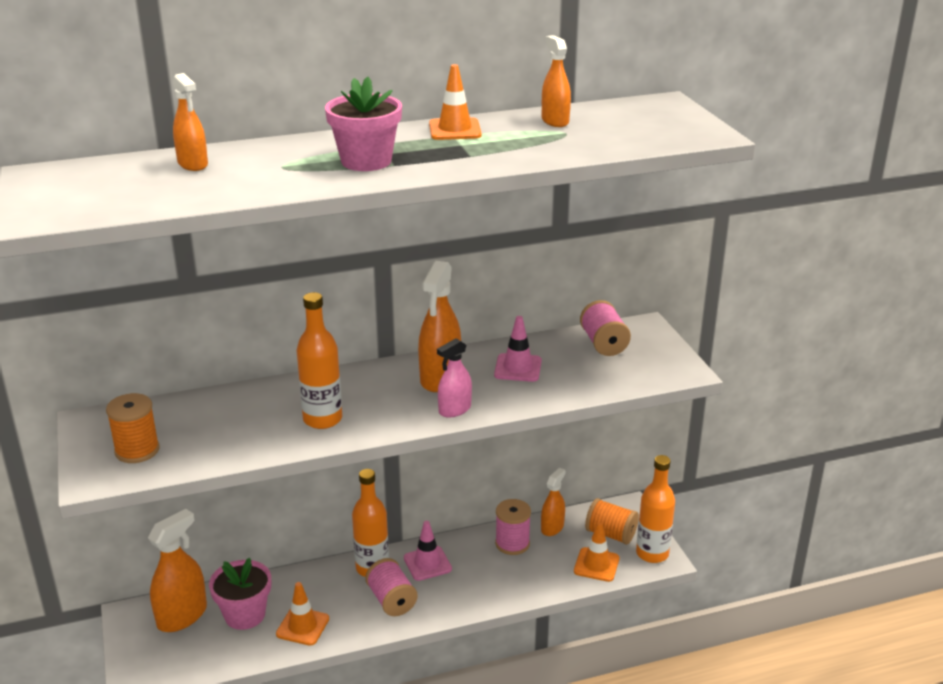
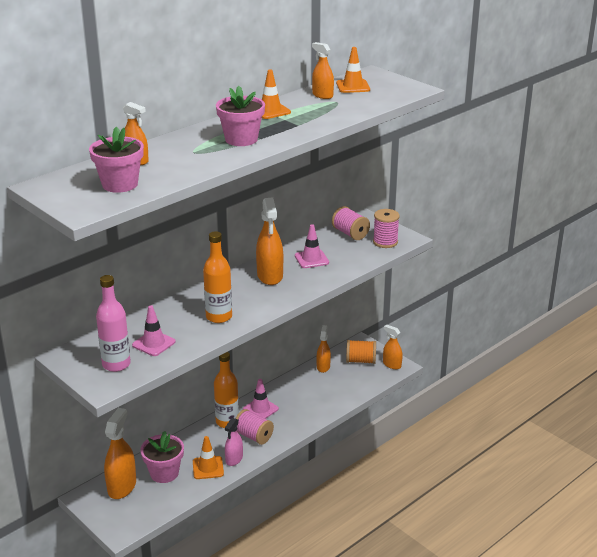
camera: 25 degrees left, 0 degrees up
orange spool [106,393,159,463] -> pink bottle [96,275,131,372]
pink spray bottle [437,338,472,418] -> pink spray bottle moved to [225,418,243,466]
pink spool [495,499,531,555] -> pink spool moved to [373,209,400,248]
orange traffic cone [574,522,620,582] -> orange traffic cone moved to [336,47,370,93]
orange bottle [636,455,675,563] -> orange spray bottle [383,325,403,369]
none -> pink flower pot [89,127,144,193]
none -> pink traffic cone [132,305,176,356]

